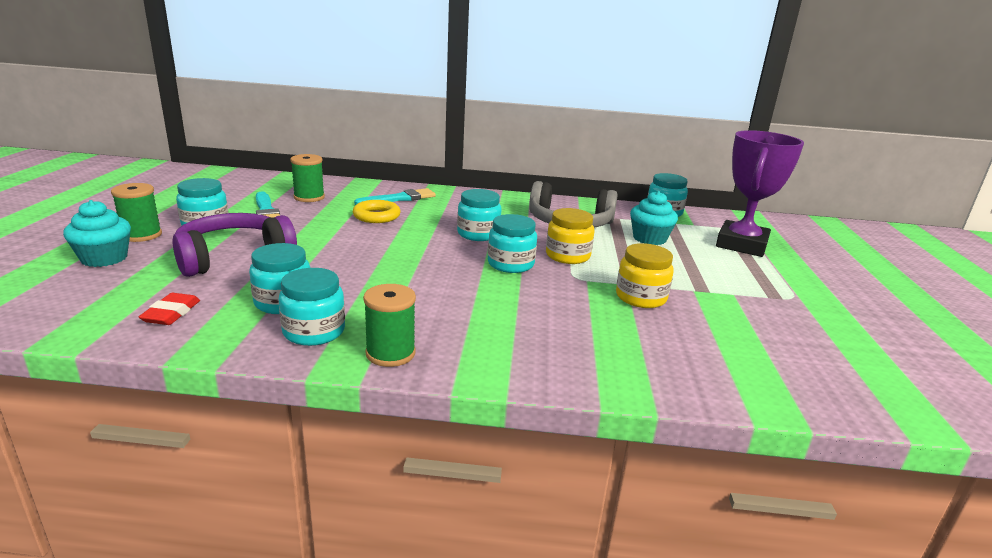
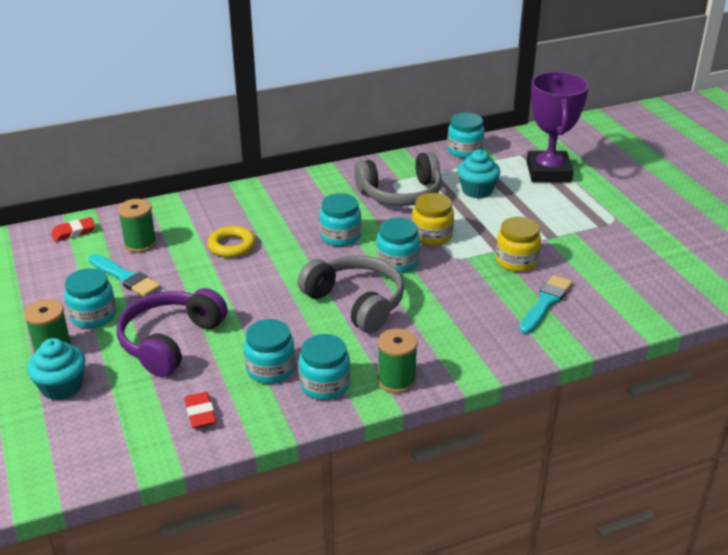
camera: 25 degrees left, 10 degrees up
turquoise brush [354,188,436,205] -> turquoise brush moved to [519,275,573,334]
none -> red eraser [51,217,95,242]
none -> grey headphones [298,255,404,333]

